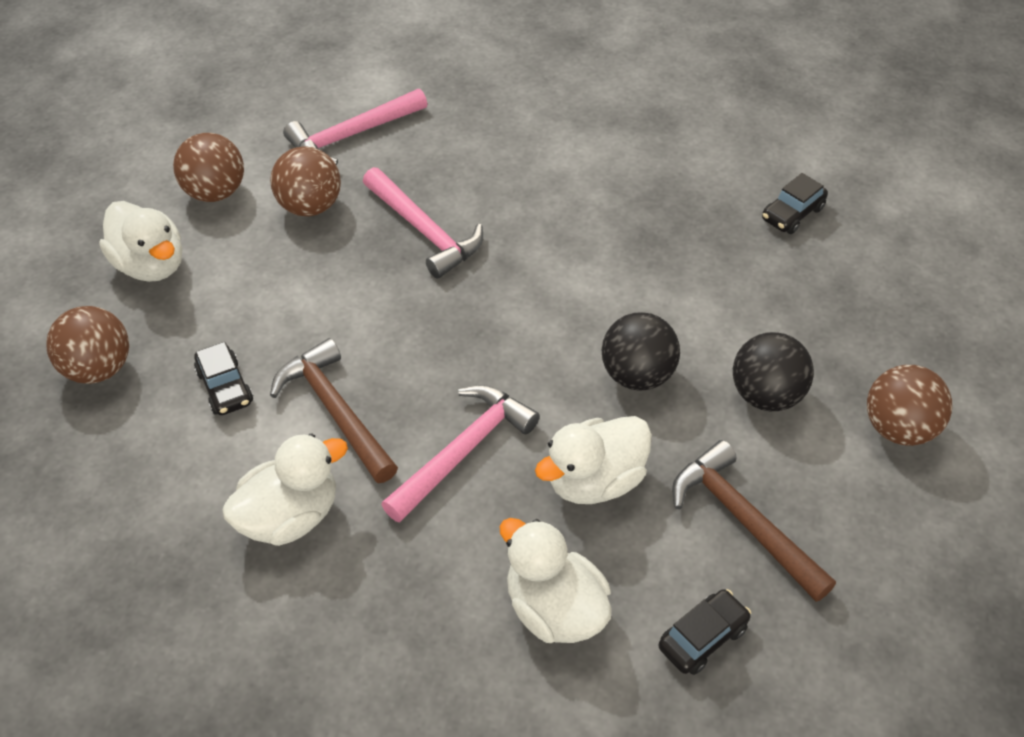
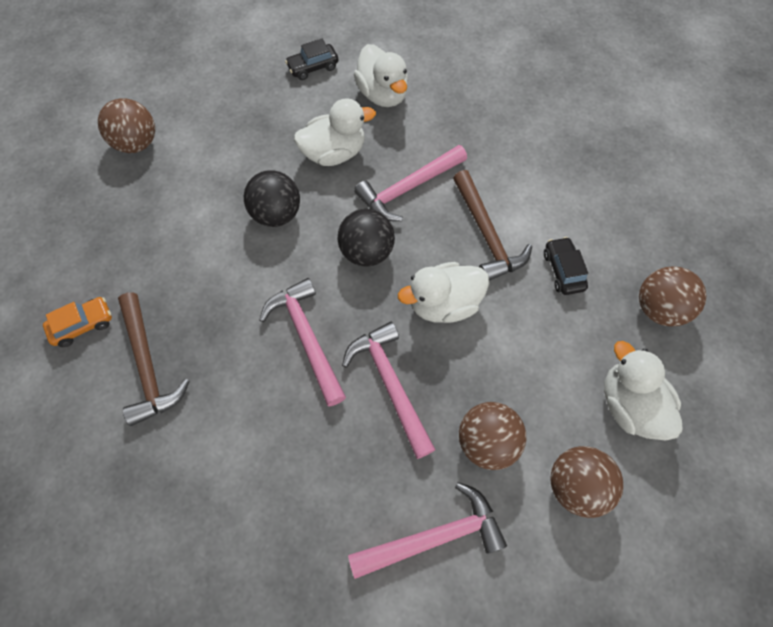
camera: 165 degrees left, 15 degrees up
white duck [222,433,348,546] -> white duck moved to [398,262,489,323]
brown hammer [672,440,836,602] -> brown hammer moved to [118,292,190,426]
black ball [733,332,814,411] -> black ball moved to [338,209,395,267]
black car [762,173,828,234] -> orange car [43,297,112,347]
none -> pink hammer [259,278,346,406]

